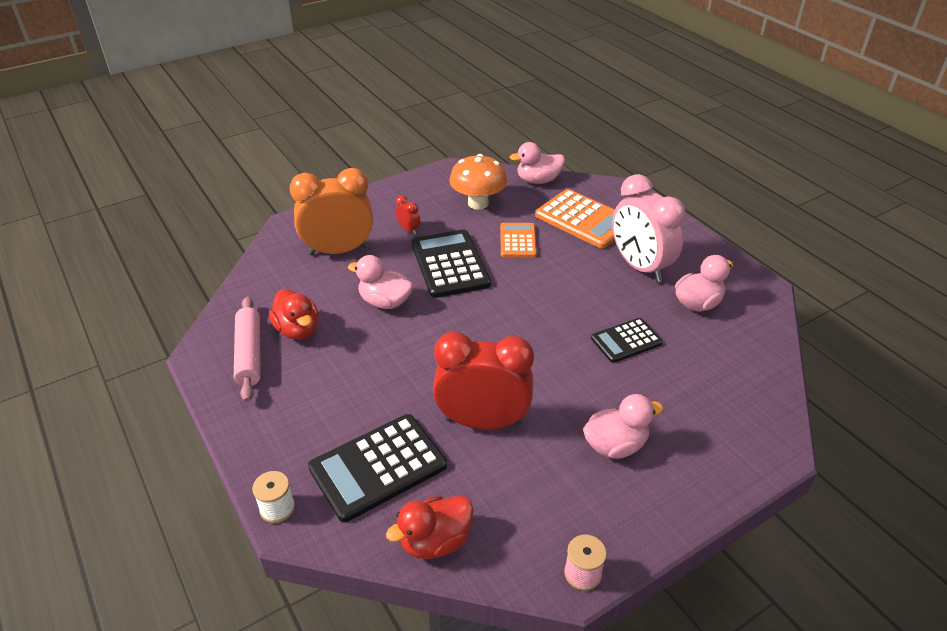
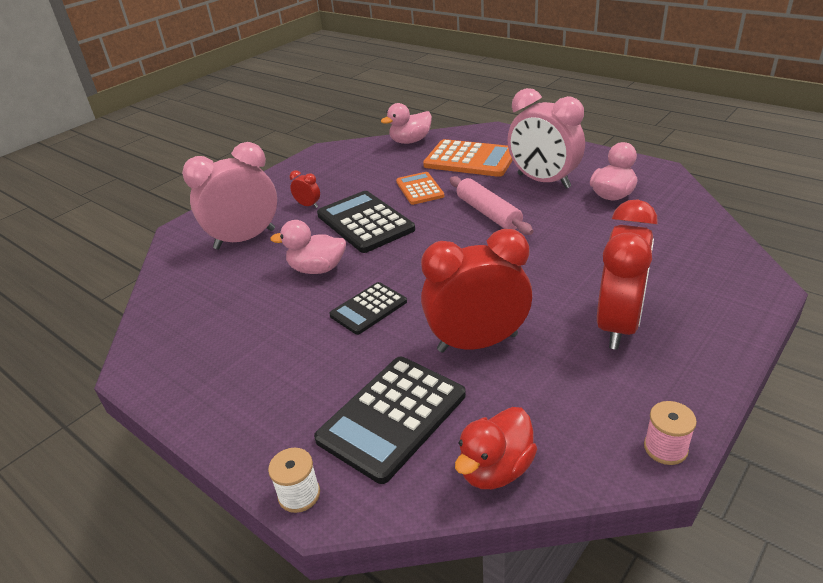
camera: 15 degrees left, 5 degrees down
pink rolling pin [234,296,261,402] -> pink rolling pin moved to [450,176,533,235]
red duck [269,289,319,340] -> none
orange clock [289,168,373,255] -> pink clock [182,142,277,250]
orange mushroom [449,154,507,210] -> none
pink duck [583,394,664,459] -> red clock [597,200,658,350]
black calculator [591,318,663,363] -> black calculator moved to [329,282,407,335]

